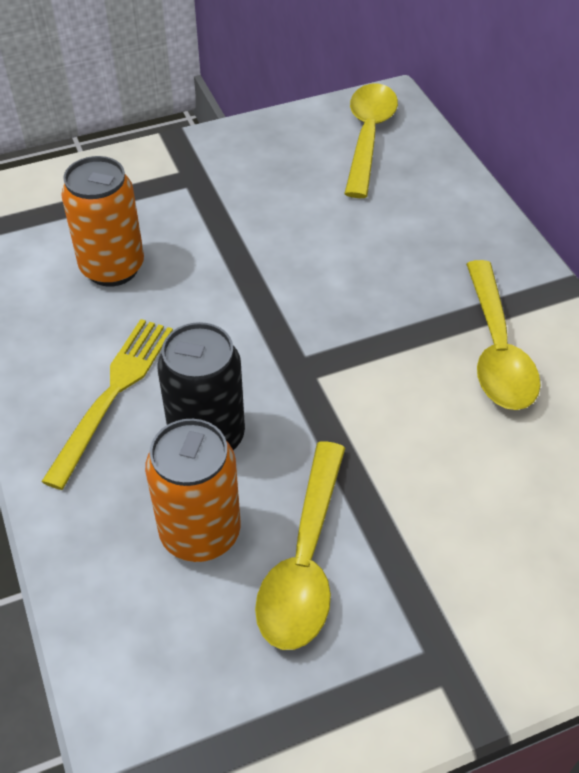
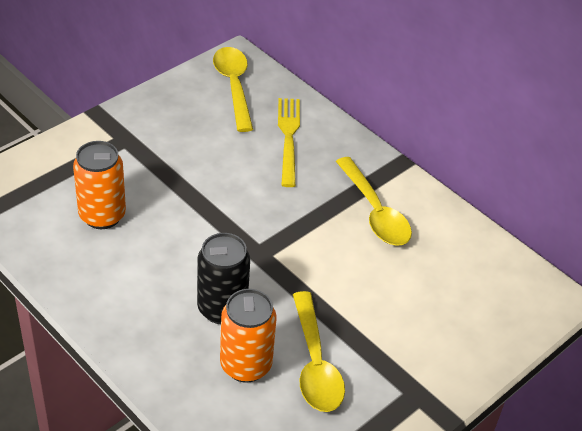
camera: 25 degrees left, 5 degrees down
yellow fork [41,319,173,490] -> yellow fork moved to [278,98,300,187]

